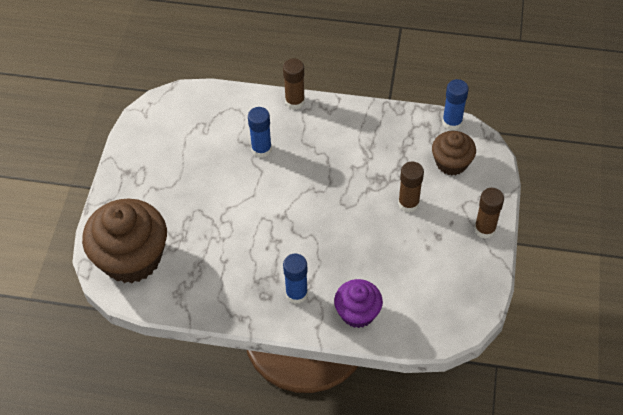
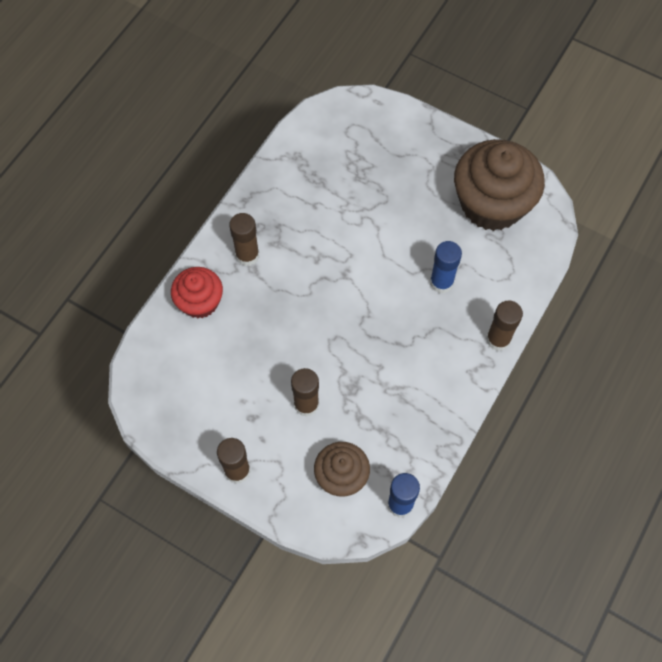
camera: 110 degrees right, 10 degrees up
brown cupcake [82,198,167,283] -> brown cupcake moved to [454,139,545,231]
blue glue stick [283,254,308,304] -> brown glue stick [229,213,259,266]
purple cupcake [334,279,383,328] -> red cupcake [171,267,223,319]

